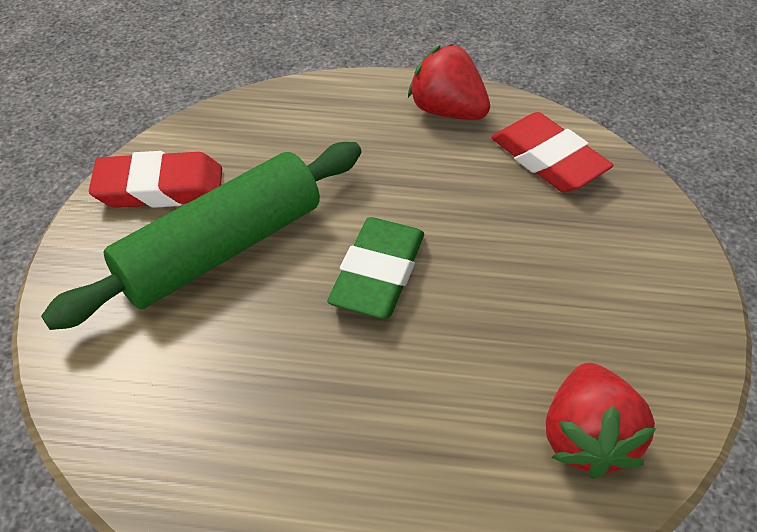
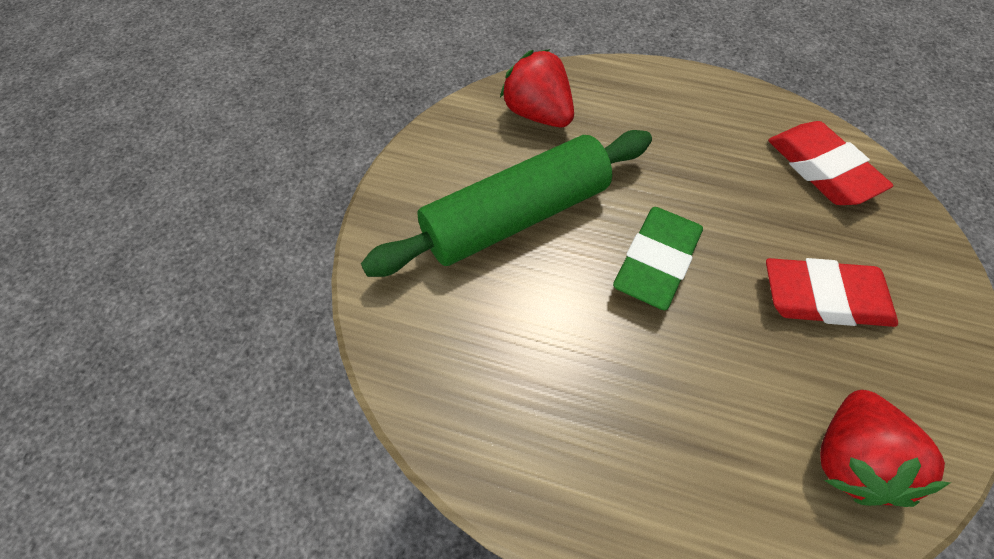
camera: 10 degrees right, 10 degrees up
red eraser [89,151,222,208] -> red eraser moved to [766,258,898,327]
red strawberry [408,44,490,120] -> red strawberry moved to [500,49,574,127]

